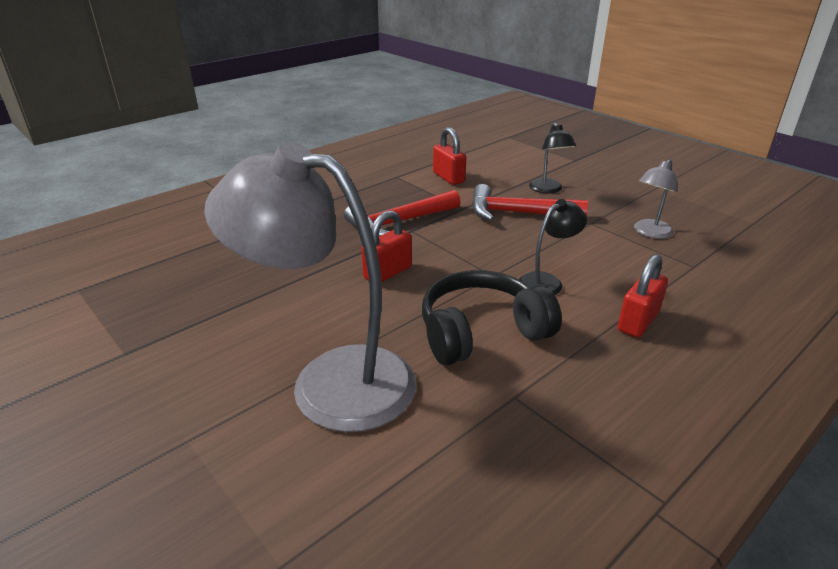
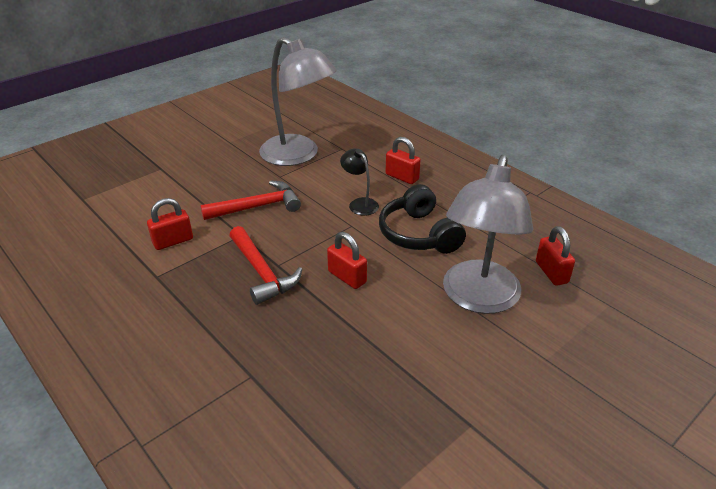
camera: 90 degrees left, 5 degrees up
red hammer [472,184,588,221] -> red hammer turned 120 degrees counterclockwise [200,180,301,220]
black lamp [529,123,576,193] -> none
grey lamp [634,159,677,239] -> grey lamp [259,37,337,166], size x2.22
none -> red padlock [536,226,575,286]

